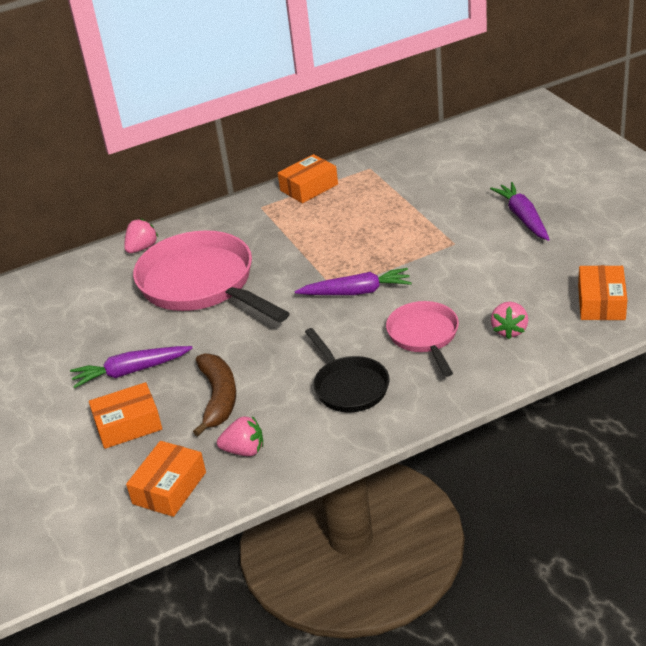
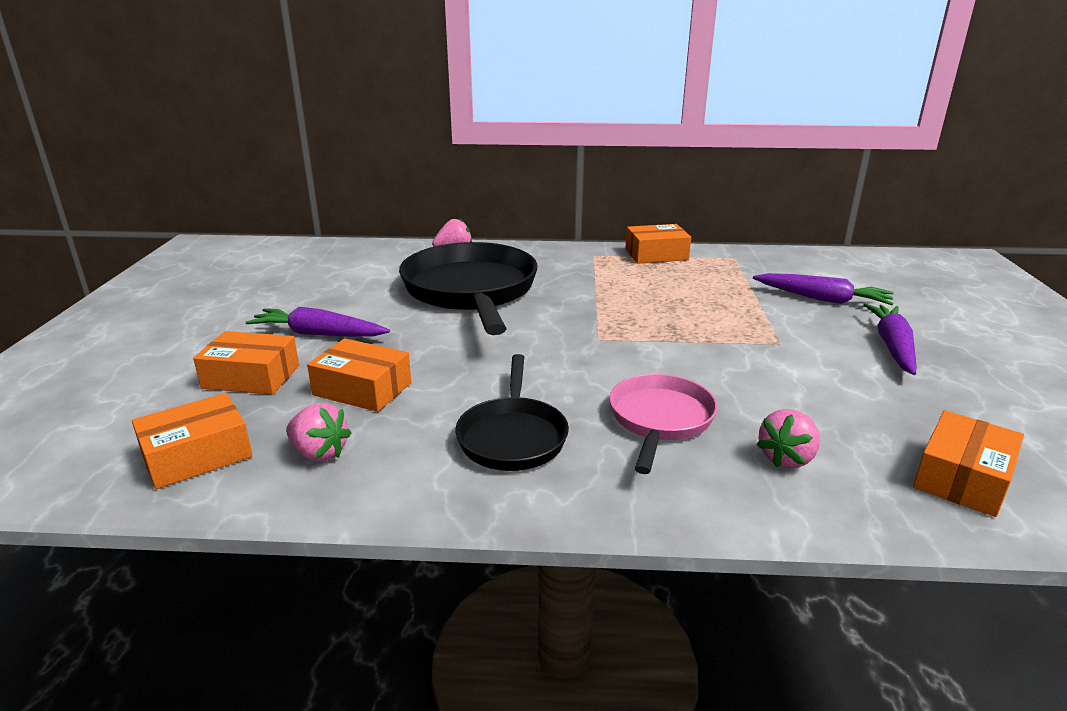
camera: 25 degrees right, 10 degrees down
pink pan [133,230,290,322] -> black pan [399,242,538,335]
brown banana [193,353,236,436] -> orange box [307,338,411,412]
purple carrot [295,268,412,295] -> purple carrot moved to [753,273,893,305]

